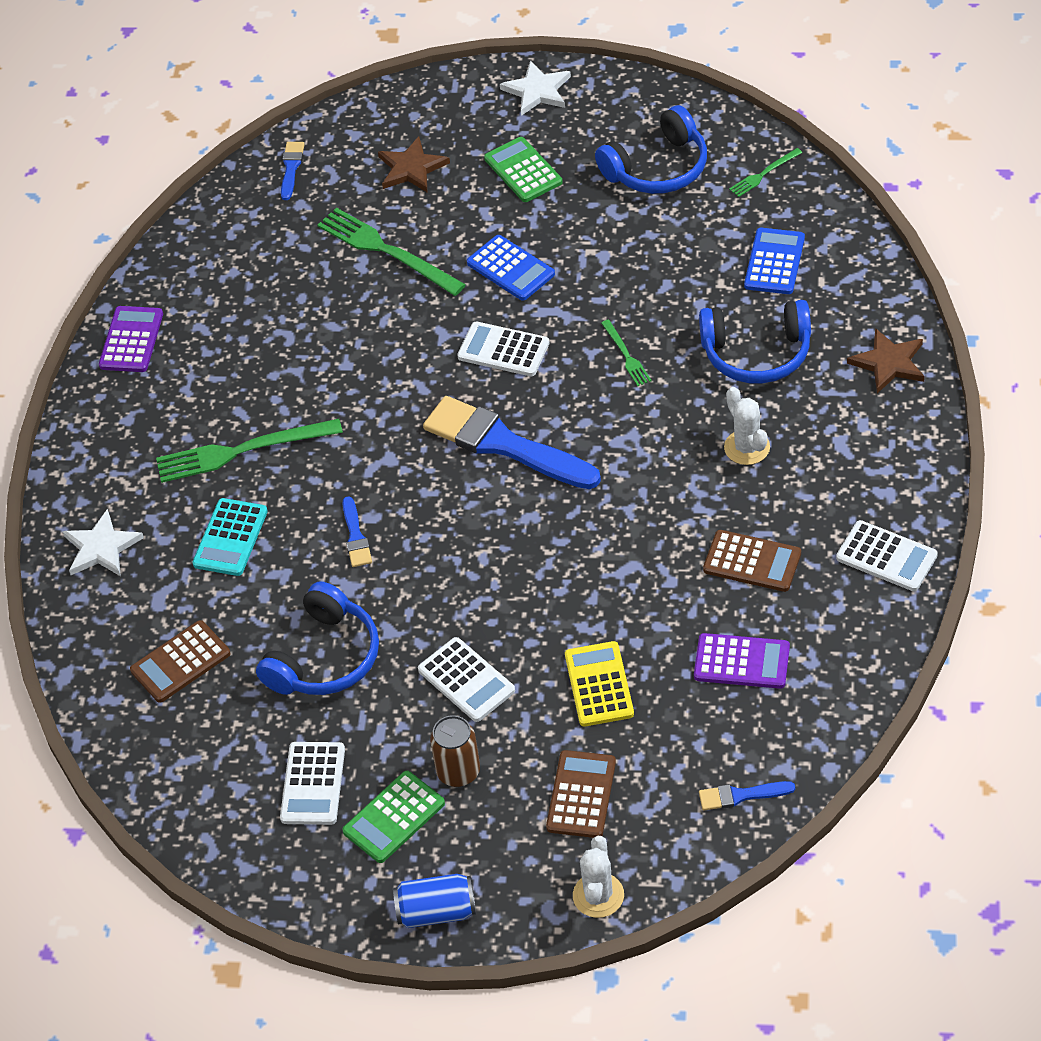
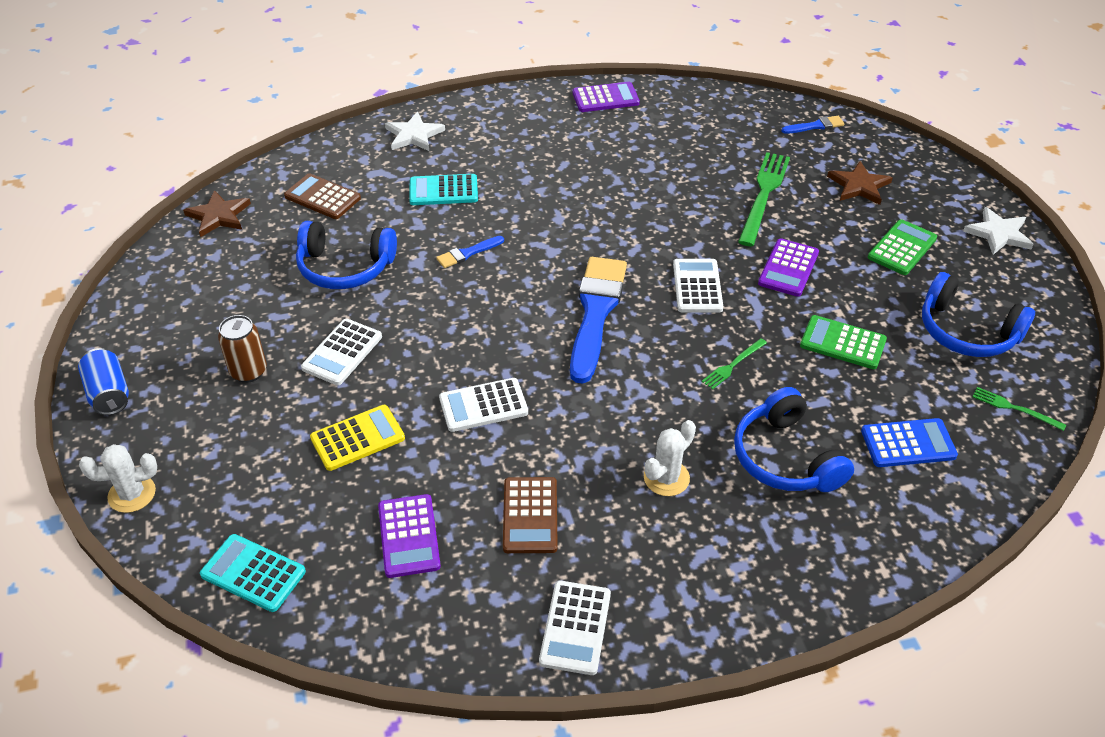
camera: 65 degrees right, 5 degrees down
green fork [156,419,343,483] -> none
white calculator [280,742,345,825] -> white calculator moved to [439,378,528,432]
green calculator [342,771,445,863] -> green calculator moved to [800,315,887,369]
blue calculator [467,235,555,301] -> purple calculator [758,238,819,297]
brown calculator [546,750,616,838] -> none
blue brush [699,781,795,811] -> turquoise calculator [200,534,306,612]
brown star [847,328,925,393] -> brown star moved to [183,190,251,237]

